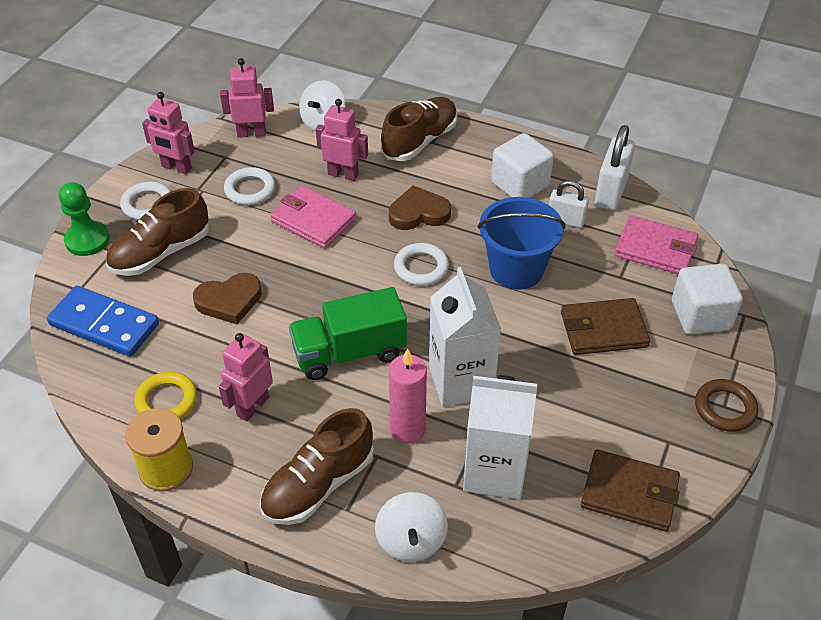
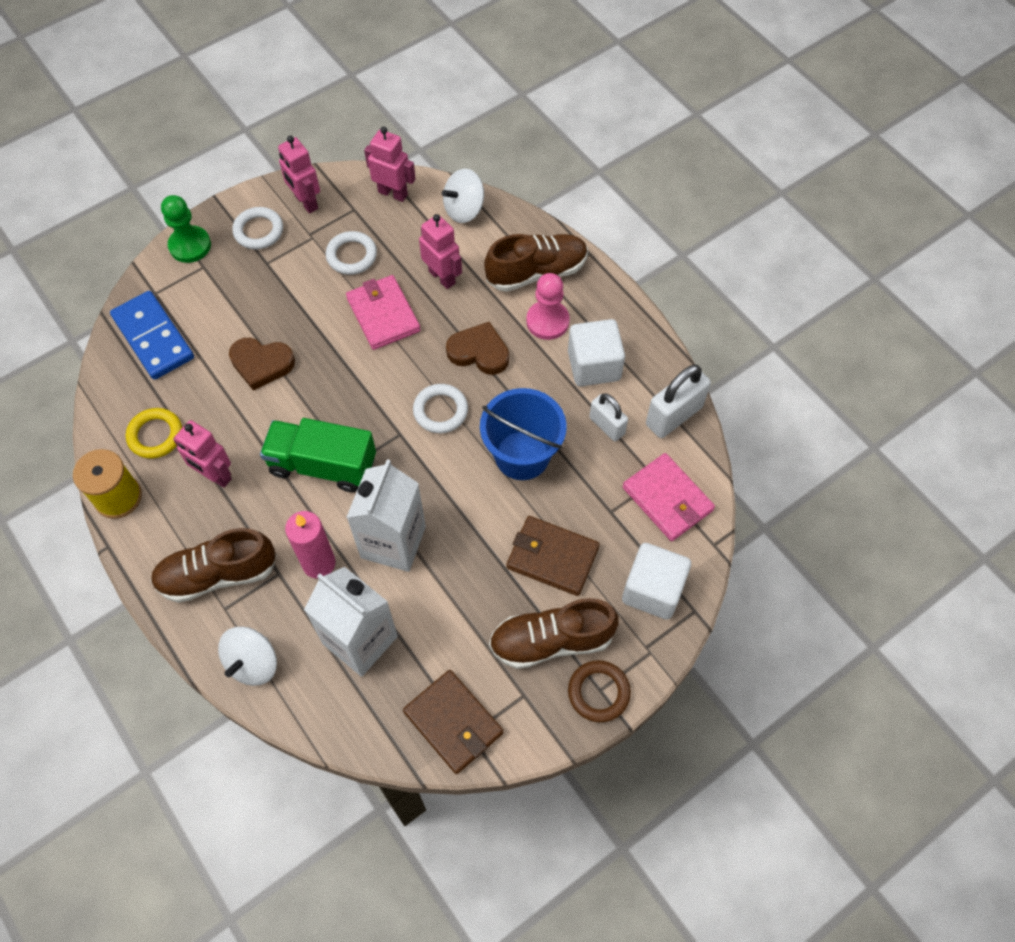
camera: 30 degrees right, 15 degrees up
brown shoe [106,188,209,276] -> brown shoe moved to [489,598,618,669]
pink robot [219,333,273,422] -> pink robot turned 120 degrees counterclockwise [173,420,232,488]
none -> pink pawn [526,273,570,340]

